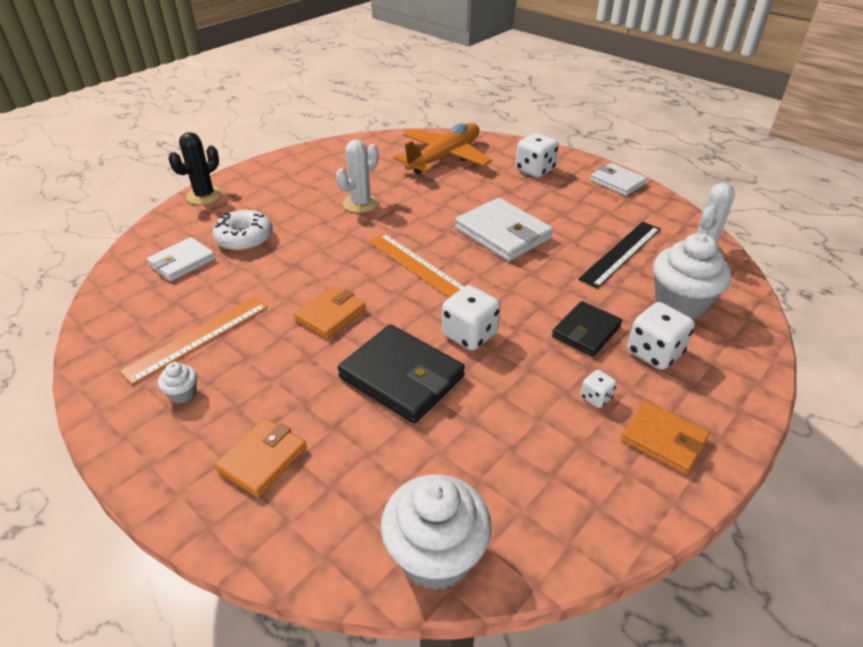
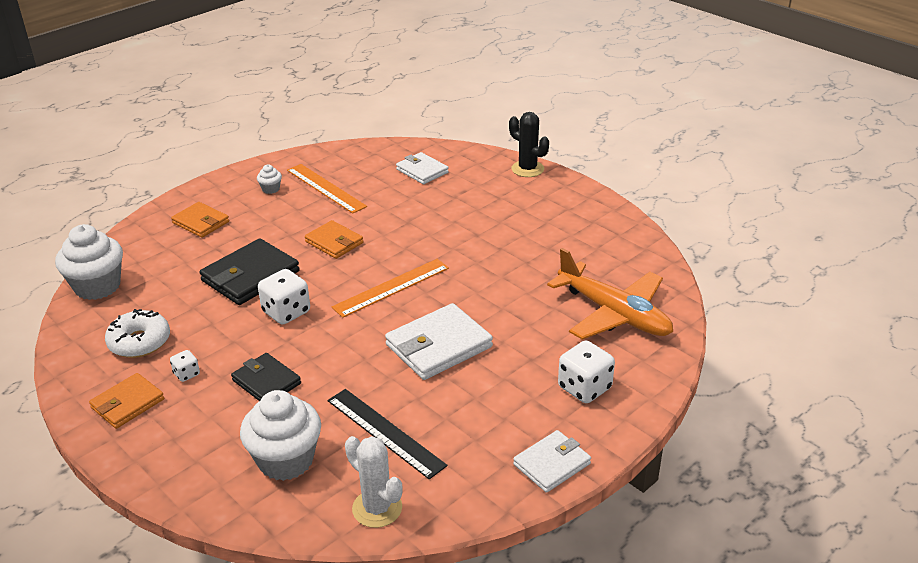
camera: 95 degrees right, 5 degrees down
white donut [212,210,273,251] -> white donut moved to [105,309,170,358]
white cactus [336,139,379,213] -> none
white dice [627,302,695,370] -> none

